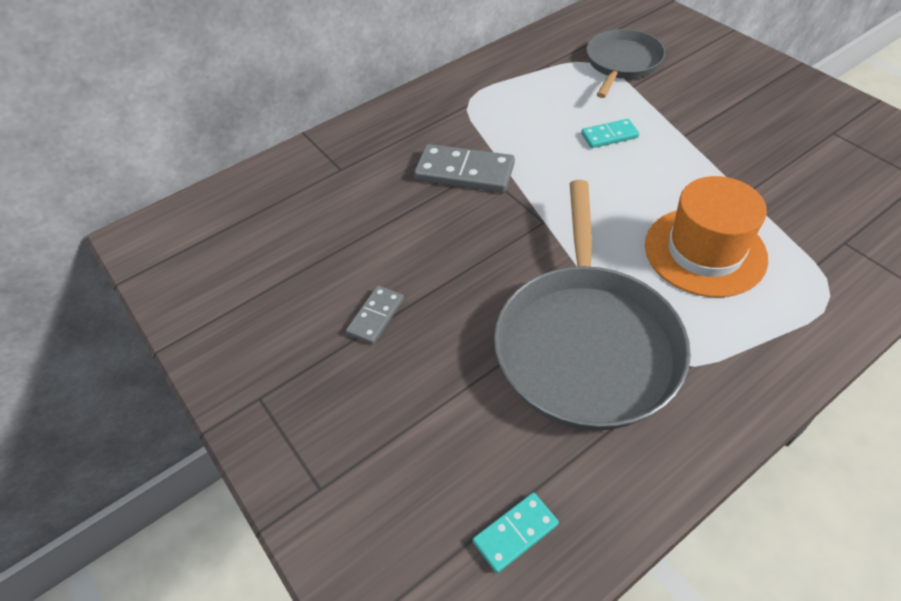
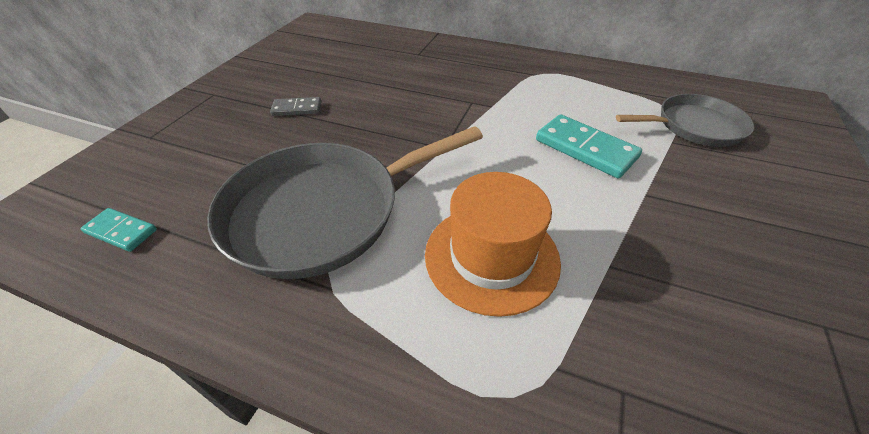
camera: 55 degrees right, 5 degrees down
grey domino [414,144,515,193] -> none
turquoise domino [581,119,639,148] -> turquoise domino [536,114,642,179], size x1.74

